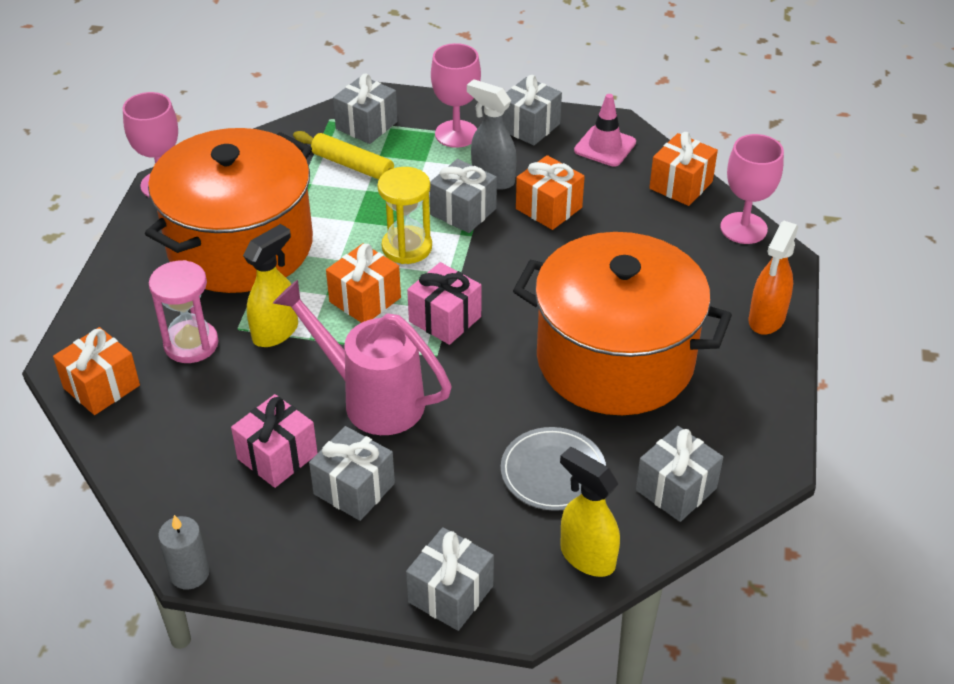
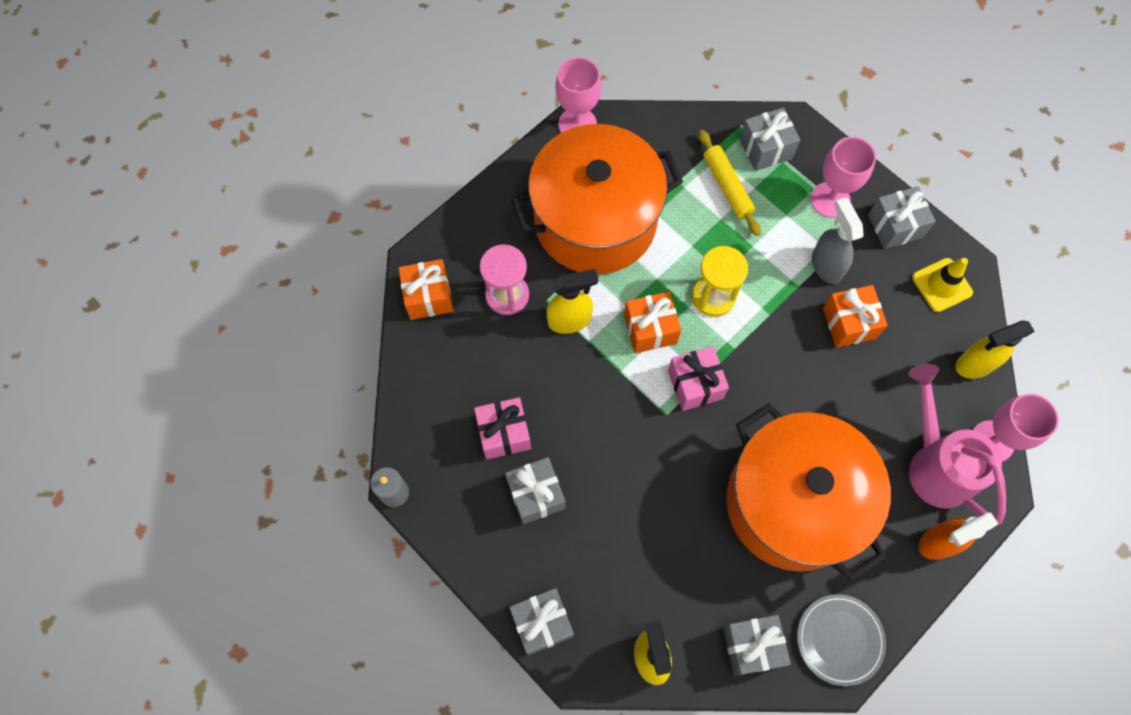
camera: 35 degrees right, 25 degrees up
pink watering can [273,280,452,435] -> pink watering can moved to [908,364,1006,525]
grey gift [429,159,497,233] -> none
grey plate [501,427,606,511] -> grey plate moved to [797,594,886,686]
pink traffic cone [574,94,636,167] -> yellow traffic cone [912,258,973,312]
orange gift [649,132,718,206] -> yellow spray bottle [955,320,1035,379]

